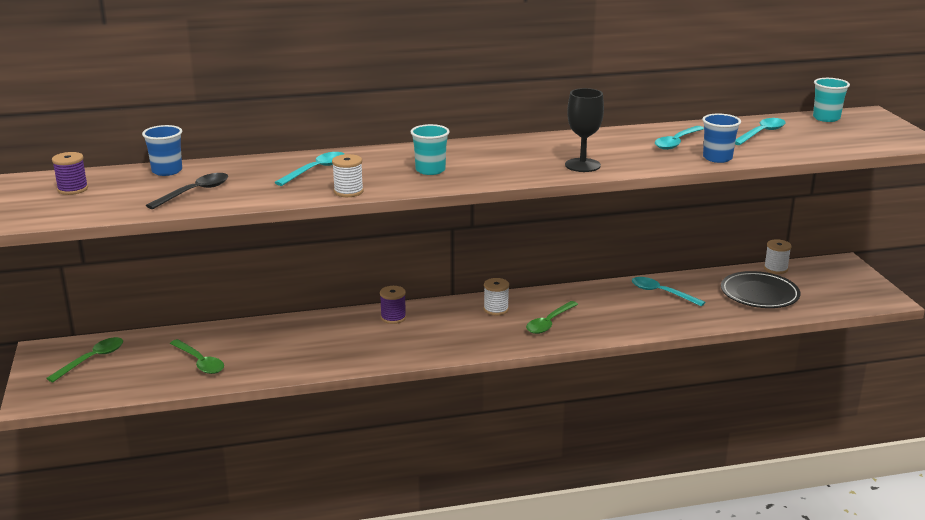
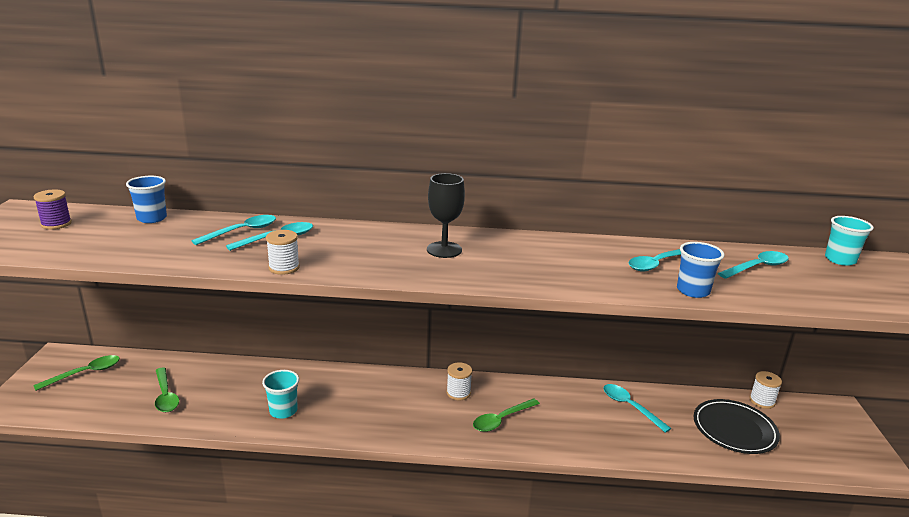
camera: 15 degrees right, 0 degrees up
black spoon [146,173,228,209] -> none
purple spool [380,286,406,324] -> none
turquoise cup [411,124,450,175] -> turquoise cup moved to [262,370,299,419]
black goblet [565,88,604,172] -> black goblet moved to [427,173,465,258]
none -> turquoise spoon [191,215,276,245]

